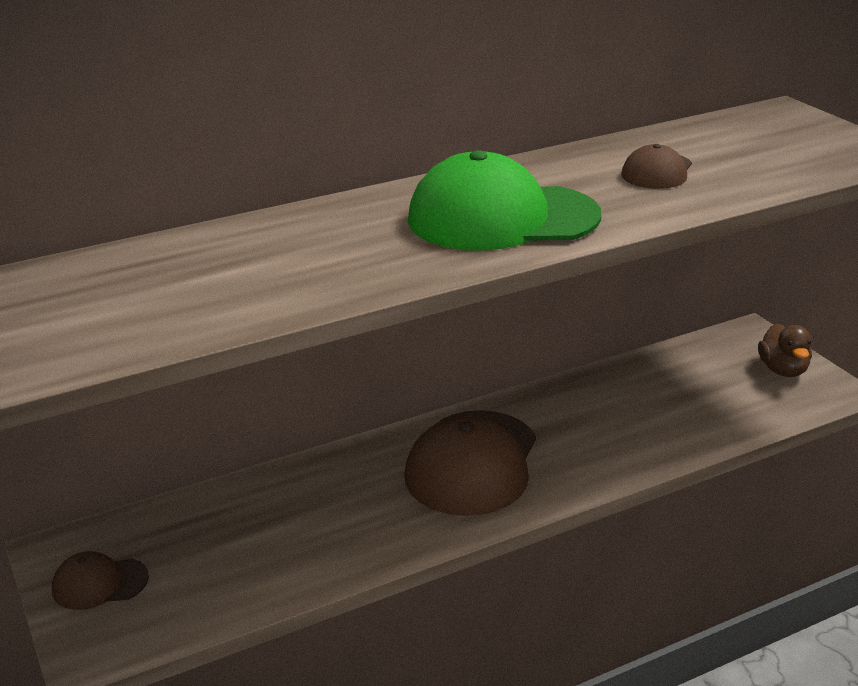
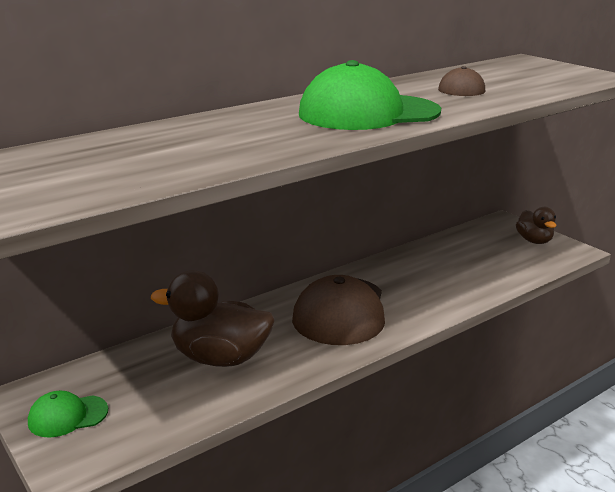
camera: 10 degrees left, 5 degrees down
brown cap [52,551,149,610] -> green cap [28,391,108,438]
none -> brown duck [151,270,274,367]

